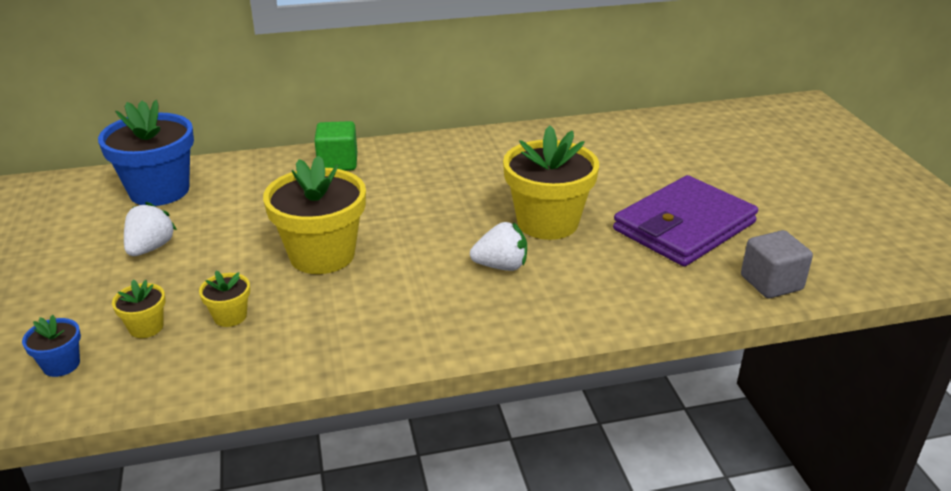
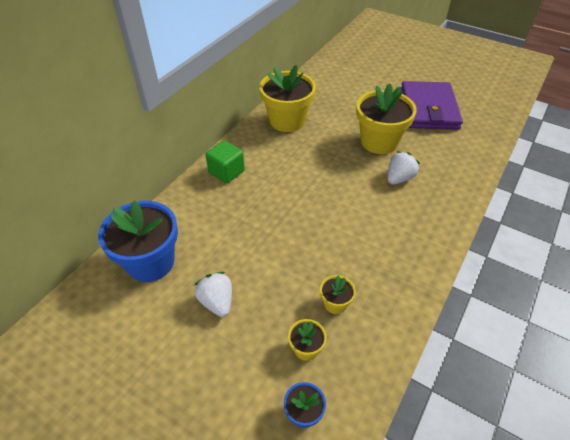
camera: 45 degrees left, 15 degrees up
yellow flower pot [263,155,366,274] -> yellow flower pot moved to [259,65,316,132]
grey cube [741,230,813,298] -> none

